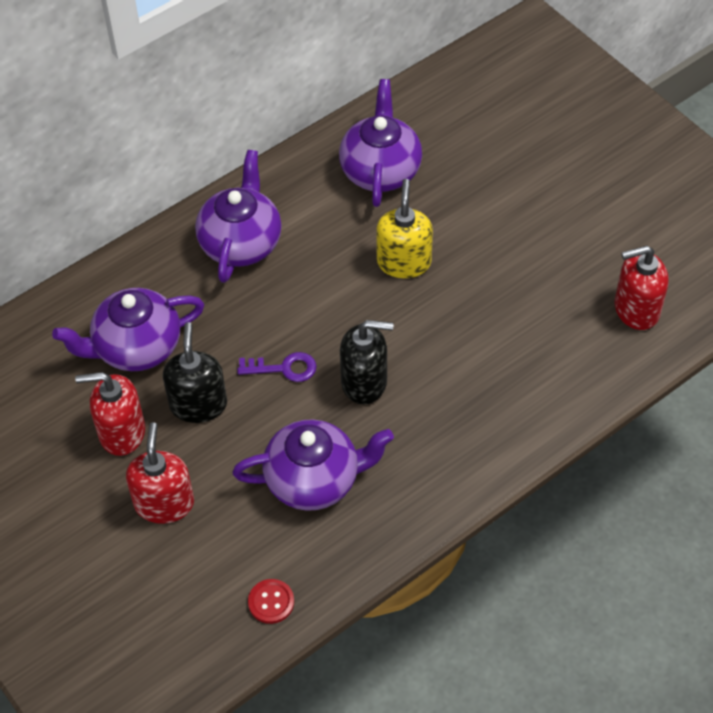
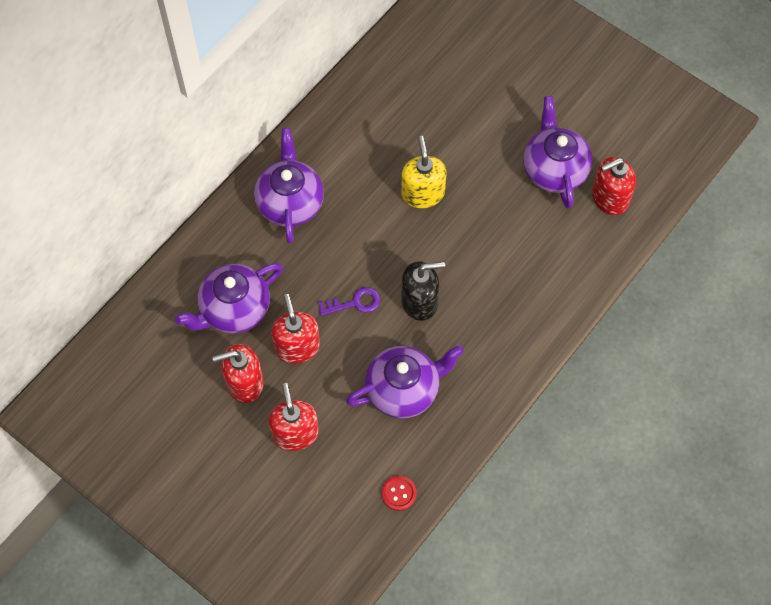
camera: 15 degrees left, 10 degrees up
black soap dispenser [163,322,227,423] -> red soap dispenser [271,294,320,364]
purple teapot [339,79,422,207] -> purple teapot moved to [523,96,593,209]

